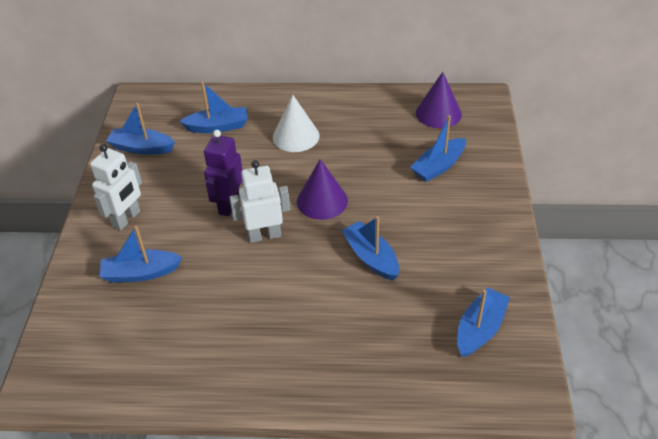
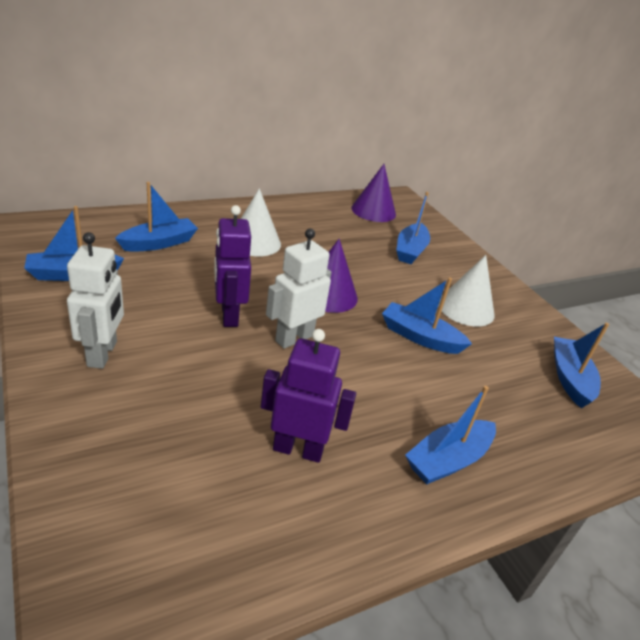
camera: 35 degrees left, 10 degrees down
blue boat [100,226,182,283] -> blue boat moved to [405,386,496,484]
none -> purple robot [261,329,356,463]
none -> white cone [439,255,494,327]

